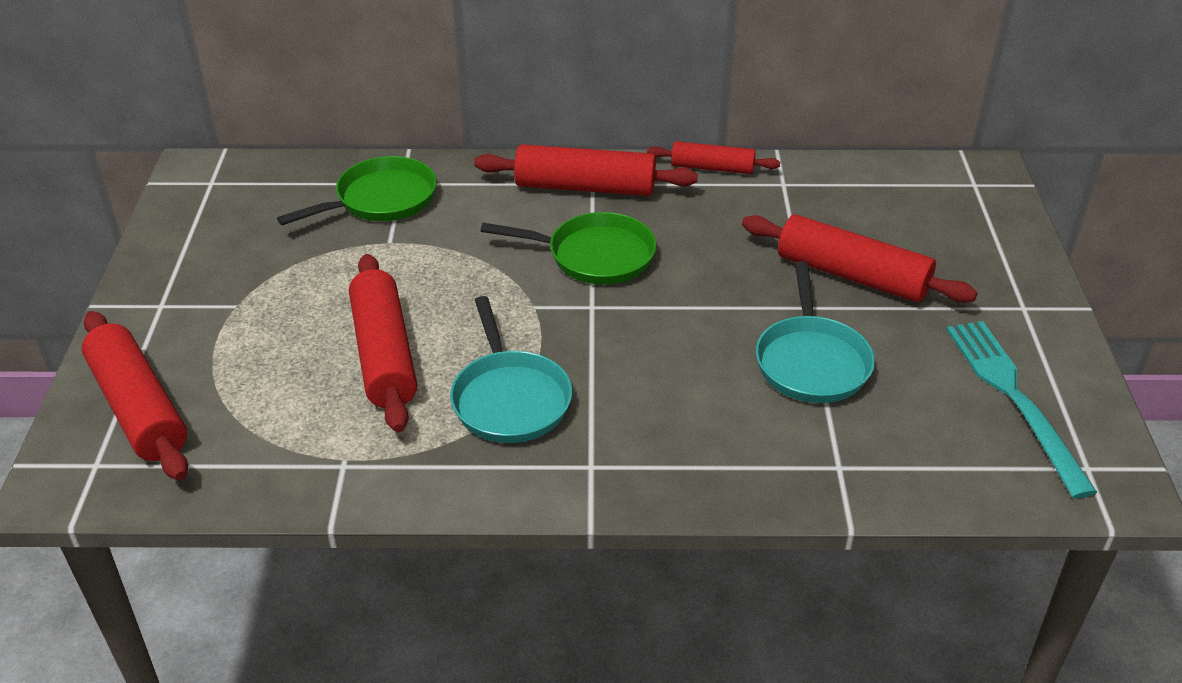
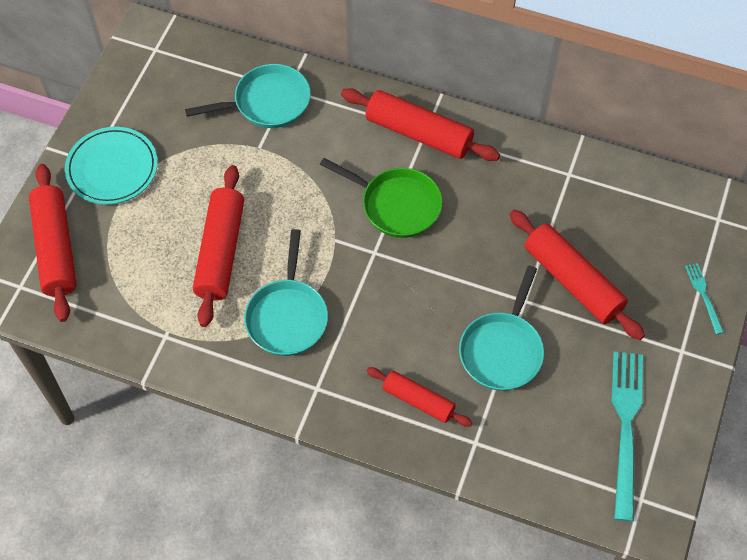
camera: 20 degrees right, 20 degrees up
green pan [277,156,437,225] -> turquoise pan [185,64,311,128]
red rolling pin [647,141,780,174] -> red rolling pin moved to [367,367,472,427]
none -> turquoise plate [65,127,158,205]
none -> turquoise fork [685,263,724,334]

